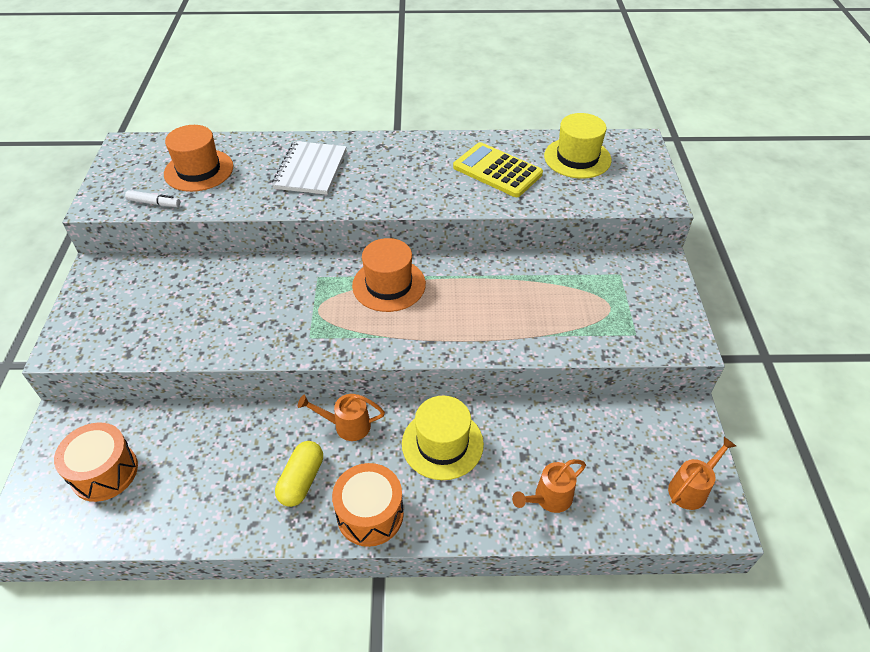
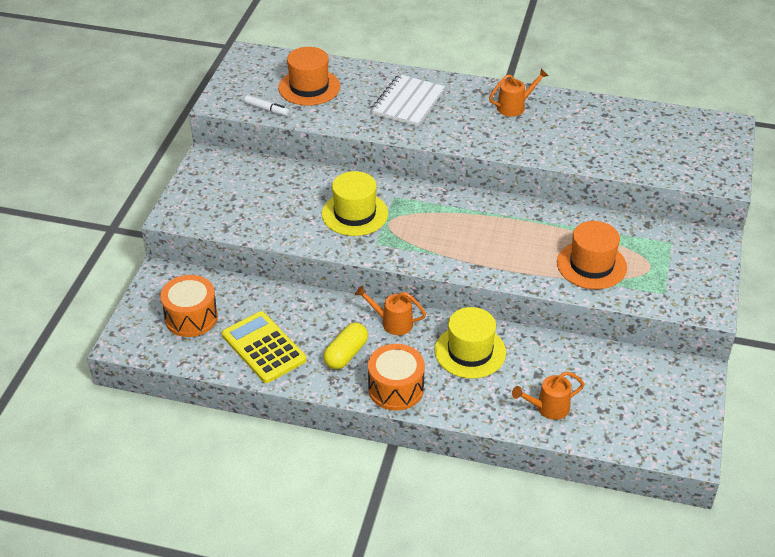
camera: 15 degrees right, 5 degrees down
orange hat [352,238,426,312] -> orange hat moved to [557,221,627,289]
yellow calculator [453,142,543,197] -> yellow calculator moved to [222,311,306,383]
yellow hat [544,113,612,179] -> yellow hat moved to [322,171,388,236]
orange watering can [668,437,736,510] -> orange watering can moved to [489,69,548,117]

